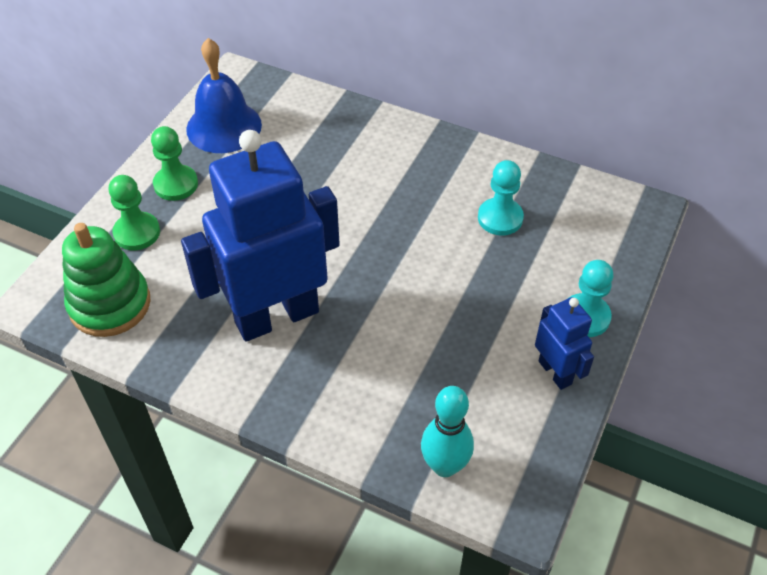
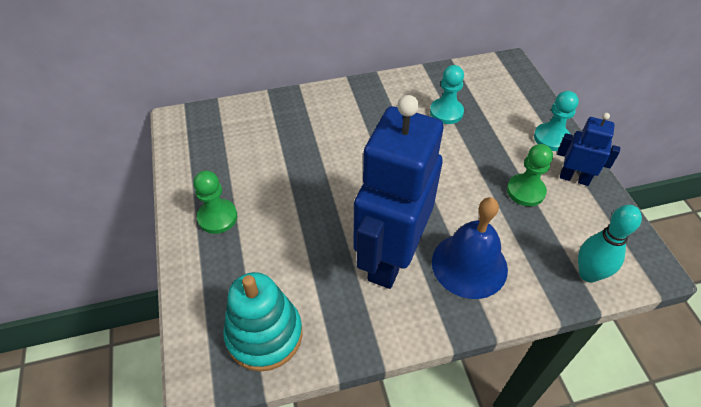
camera: 40 degrees left, 0 degrees up
green stacking toy [62,223,150,337] -> turquoise stacking toy [223,272,303,372]
green pawn [109,175,160,250] -> green pawn moved to [507,144,553,206]
blue bell [186,38,262,153] -> blue bell moved to [432,197,508,299]

